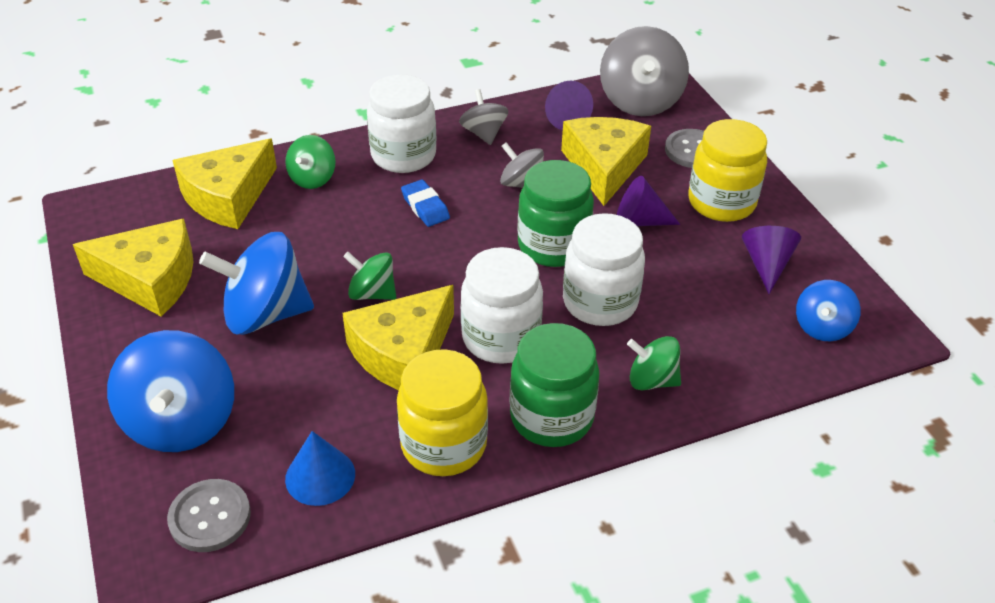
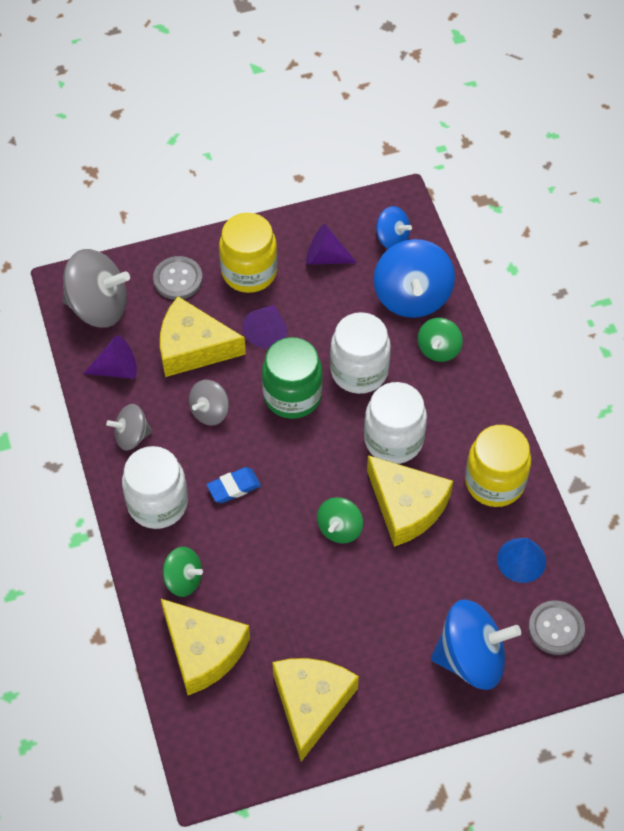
camera: 85 degrees left, 15 degrees up
blue spinning top [199,232,314,335] -> blue spinning top moved to [374,239,455,318]
green jar [510,323,599,447] -> none

